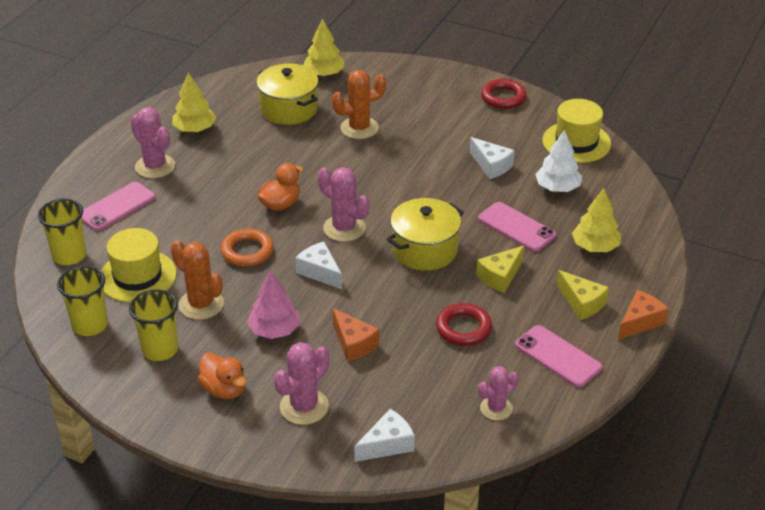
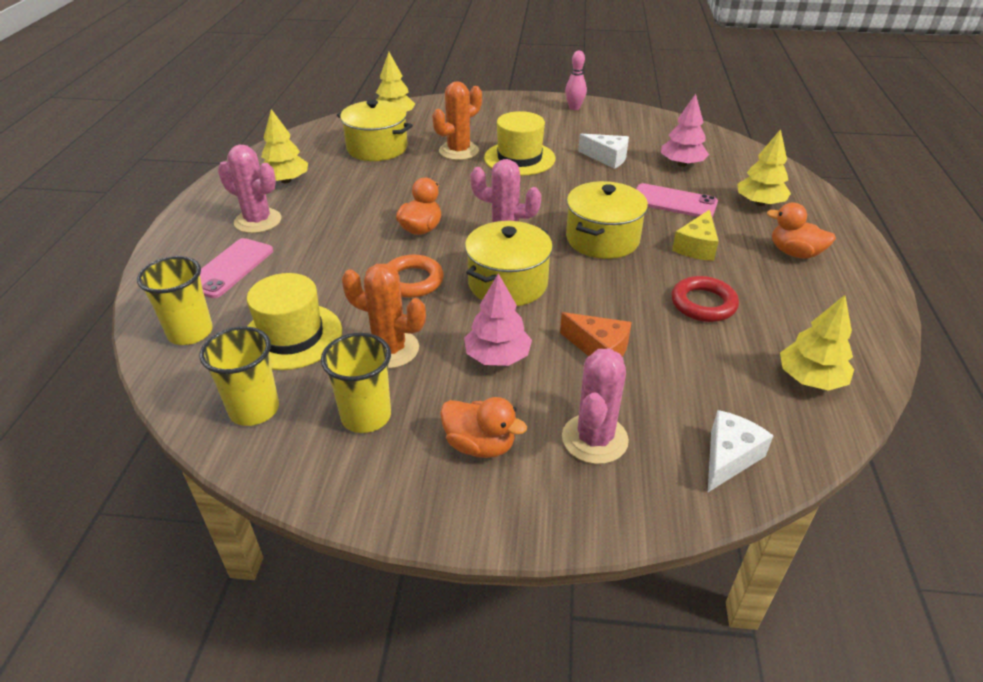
camera: 20 degrees left, 0 degrees up
white cheese [295,242,342,289] -> yellow pot [465,221,553,306]
pink cactus [478,366,519,420] -> yellow tree [780,295,854,391]
red ring [481,79,527,109] -> pink bowling pin [565,51,587,110]
pink phone [515,325,602,387] -> none
white tree [535,130,582,192] -> pink tree [661,94,709,167]
yellow hat [542,99,611,163] -> yellow hat moved to [484,111,555,176]
yellow cheese [556,270,609,320] -> orange duck [767,202,836,259]
orange cheese [618,290,669,340] -> none

